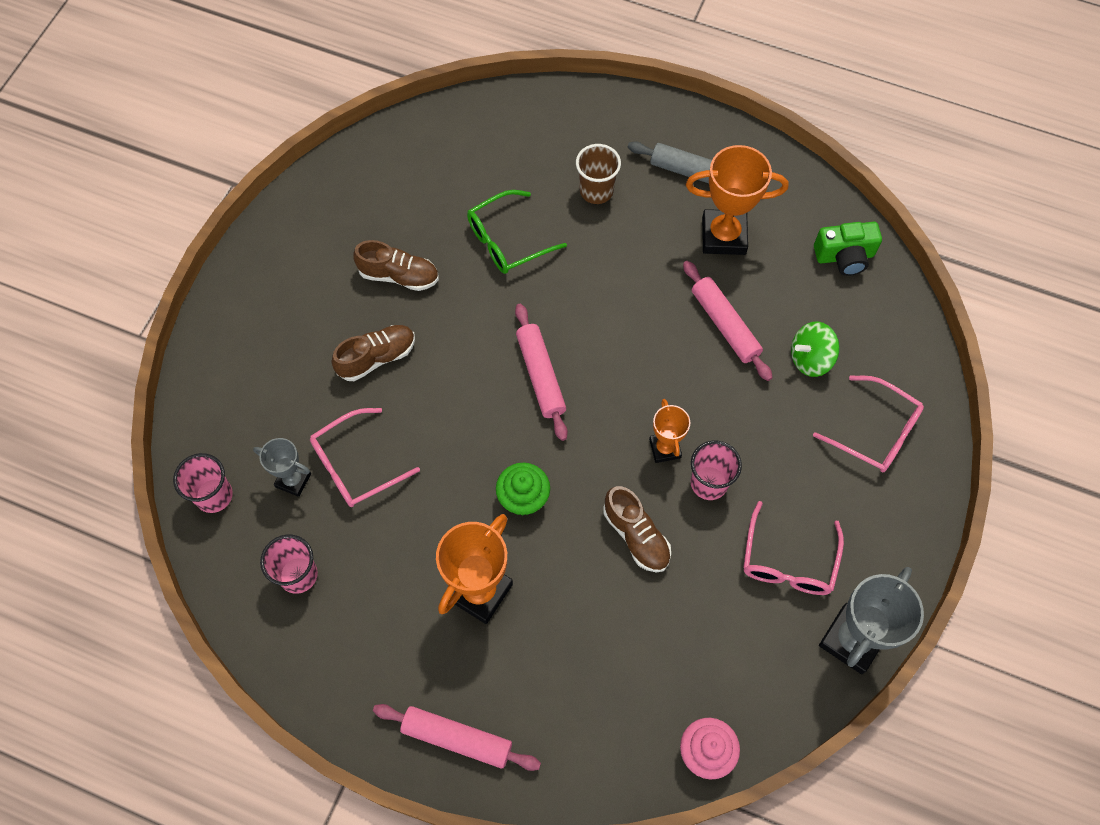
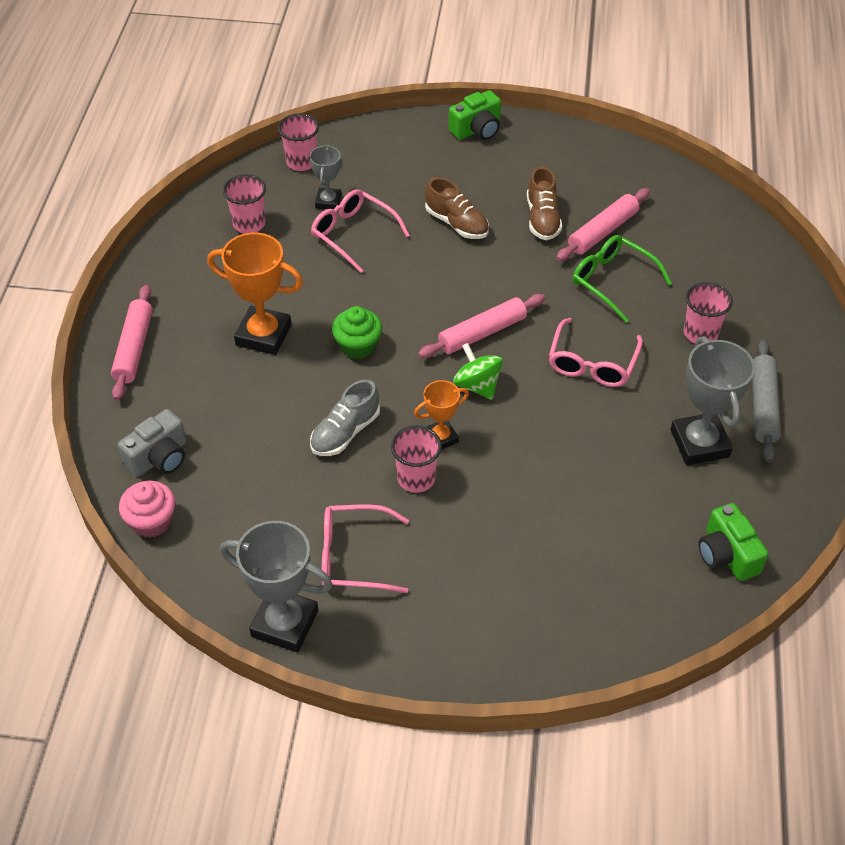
camera: 75 degrees right, 15 degrees down
brown cup [576,144,621,204] -> pink cup [683,282,733,343]
brown shoe [603,486,671,572] -> grey shoe [310,380,380,456]
pink rolling pin [683,261,773,381] -> pink rolling pin moved to [556,188,650,261]
orange trophy [686,145,788,255] -> grey trophy [671,336,755,465]
green spinning top [791,322,839,377] -> green spinning top moved to [453,343,503,400]
pink glasses [813,376,924,472] -> pink glasses moved to [549,318,643,387]
none -> grey camera [118,409,187,477]
none -> green camera [449,90,501,140]

